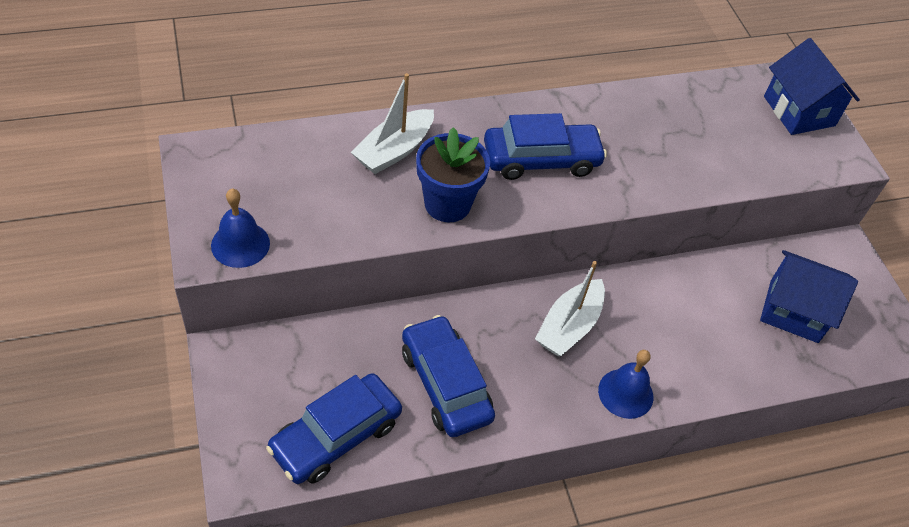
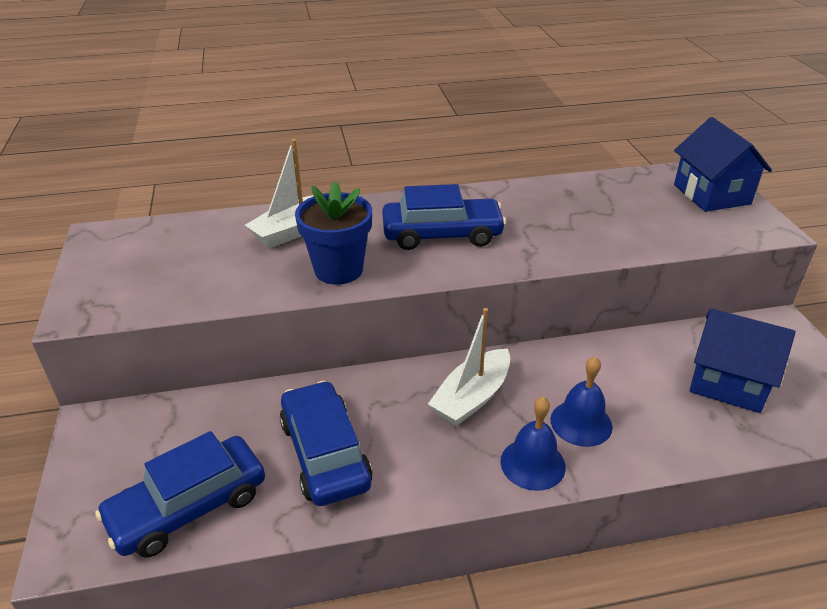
camera: 10 degrees right, 15 degrees down
blue bell [211,189,270,268] -> blue bell moved to [550,356,613,447]

